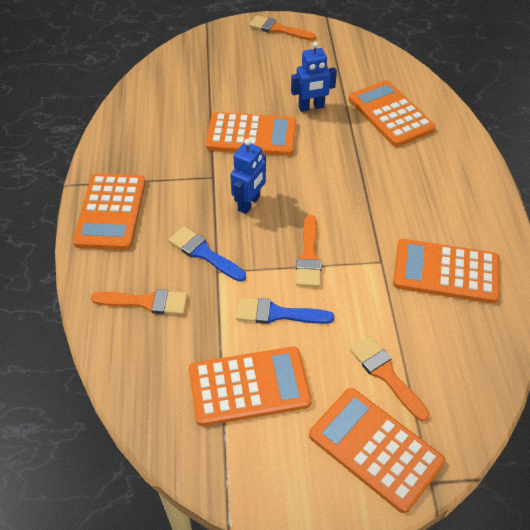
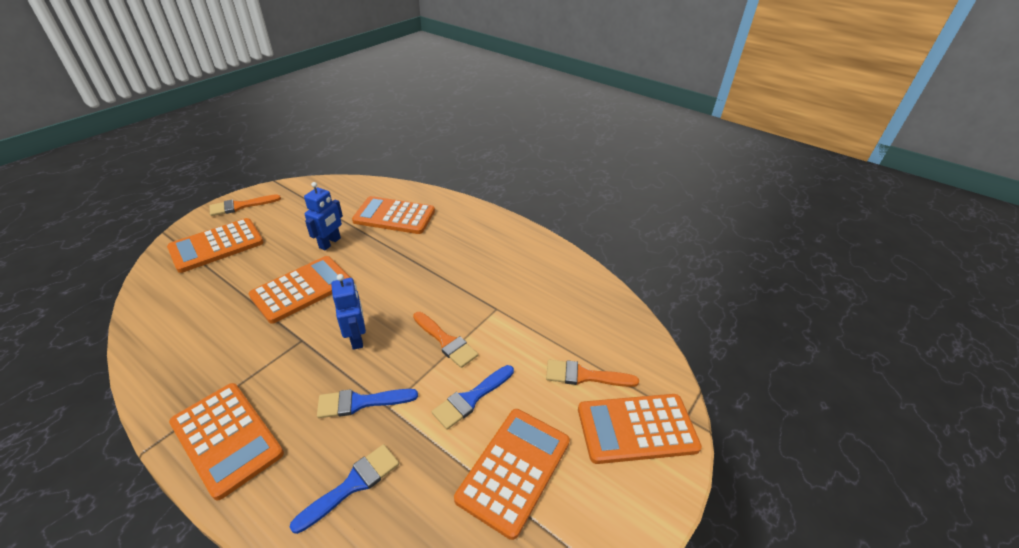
camera: 50 degrees left, 10 degrees down
orange brush [91,289,188,315] -> blue brush [290,444,399,534]
orange calculator [393,239,500,304] -> orange calculator moved to [167,218,264,273]

